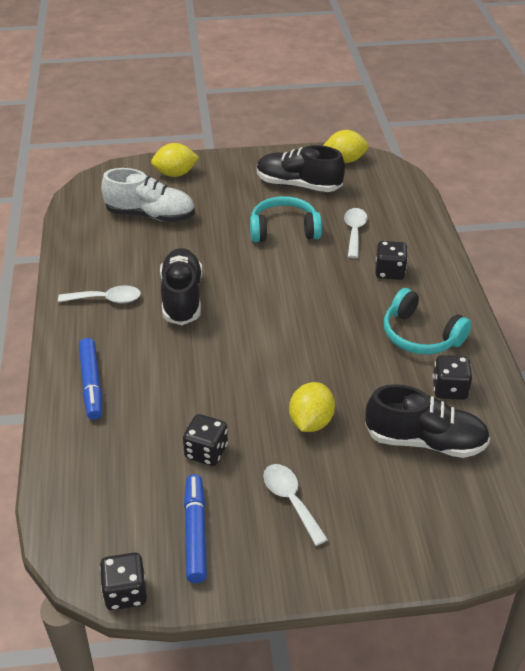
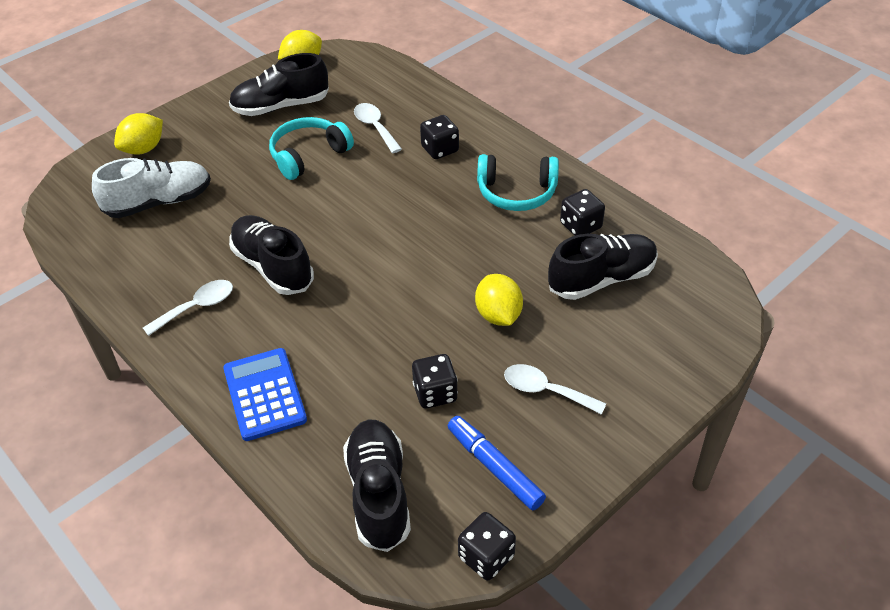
camera: 35 degrees left, 5 degrees up
blue marker [79,338,102,420] -> blue calculator [223,348,307,441]
none -> black shoe [343,419,411,552]

